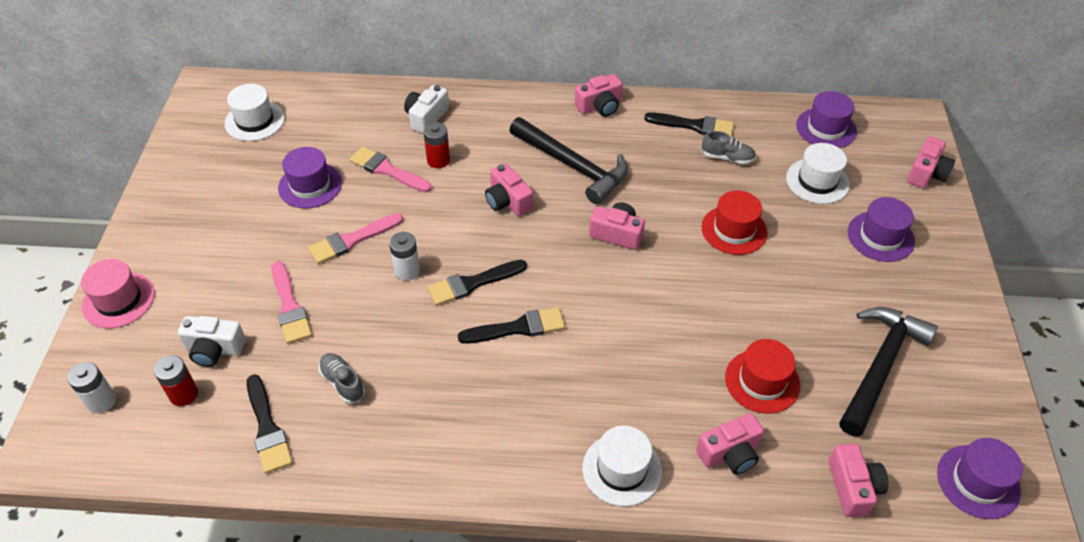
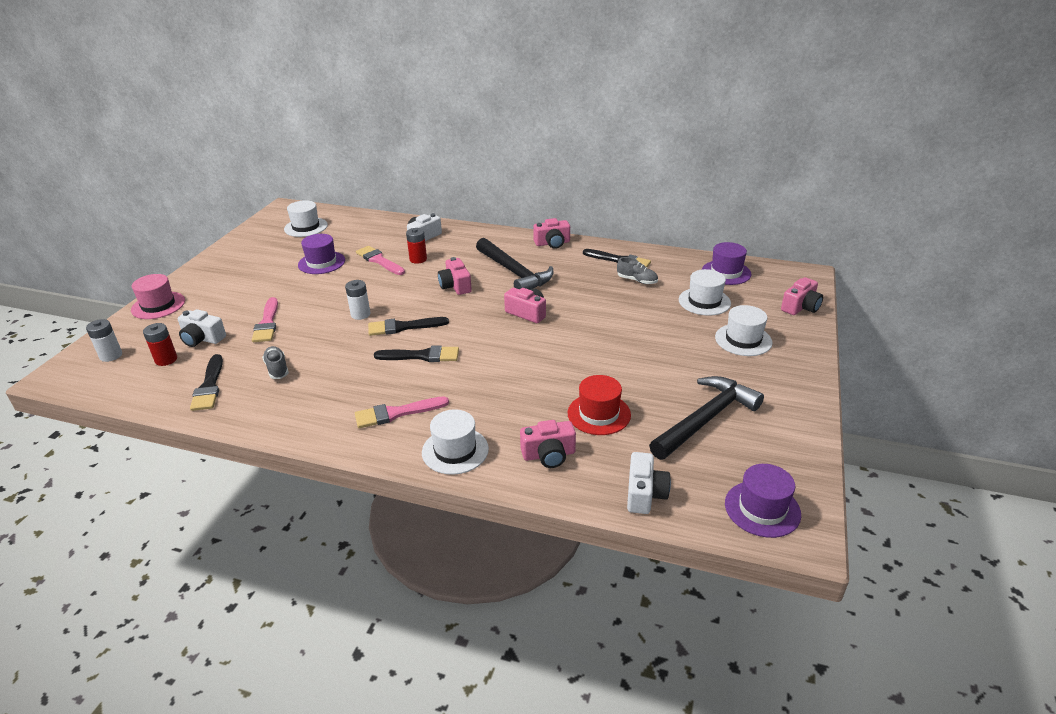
camera: 15 degrees right, 15 degrees down
pink brush [308,213,403,264] -> pink brush moved to [355,396,449,428]
red hat [701,191,768,255] -> none
pink camera [828,444,888,517] -> white camera [627,452,671,514]
purple hat [847,197,915,262] -> white hat [715,305,773,356]

